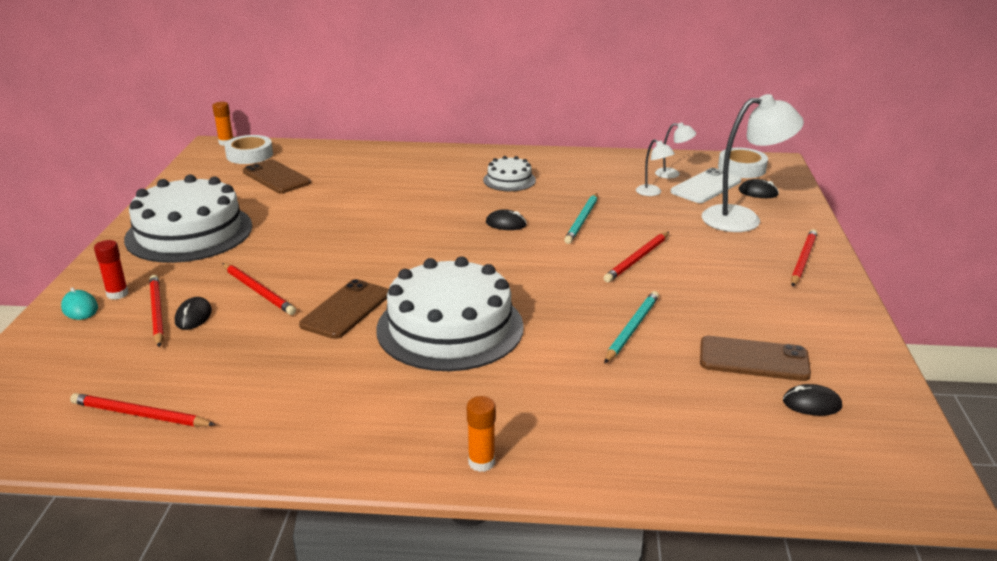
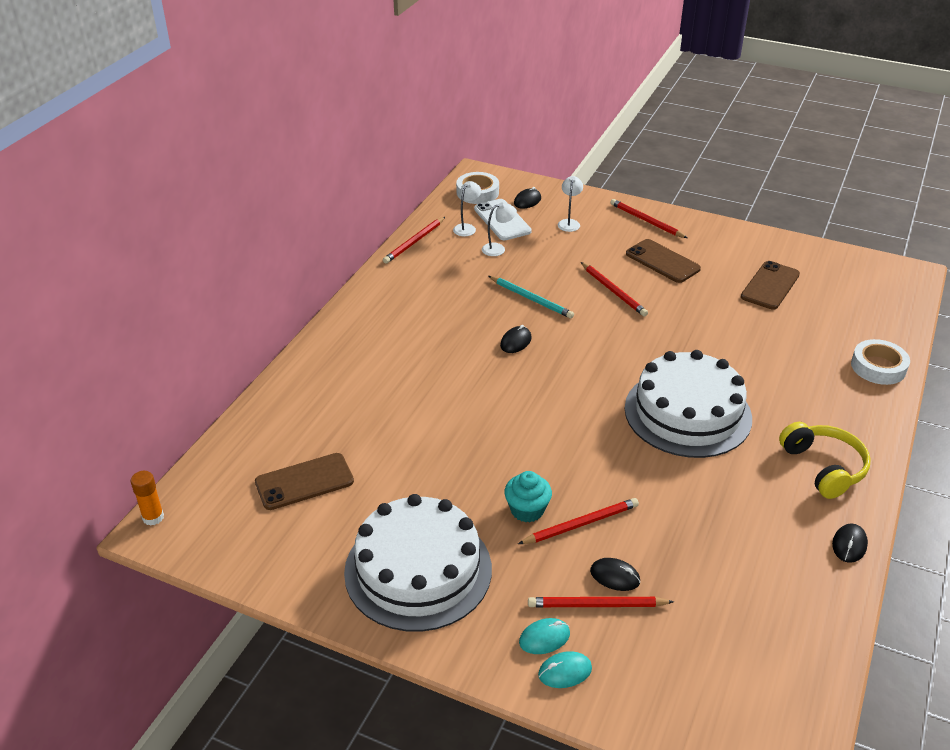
camera: 70 degrees left, 10 degrees up
red pencil [70,393,216,427] -> red pencil moved to [383,217,445,264]
red glue stick [94,240,128,300] -> turquoise mouse [519,618,570,654]
white tape [225,135,273,164] -> white tape moved to [851,339,910,385]
brown phone [299,279,389,339] -> brown phone moved to [626,239,701,283]
orange glue stick [467,396,496,472] -> none
white cake [483,156,536,191] -> none
turquoise pencil [604,291,659,364] -> none
white lamp [702,94,804,232] -> white lamp [558,176,583,232], size x0.47
black mouse [783,384,842,416] -> black mouse moved to [832,524,868,563]
none -> turquoise cupcake [504,471,552,522]
none -> yellow headphones [779,422,871,499]

